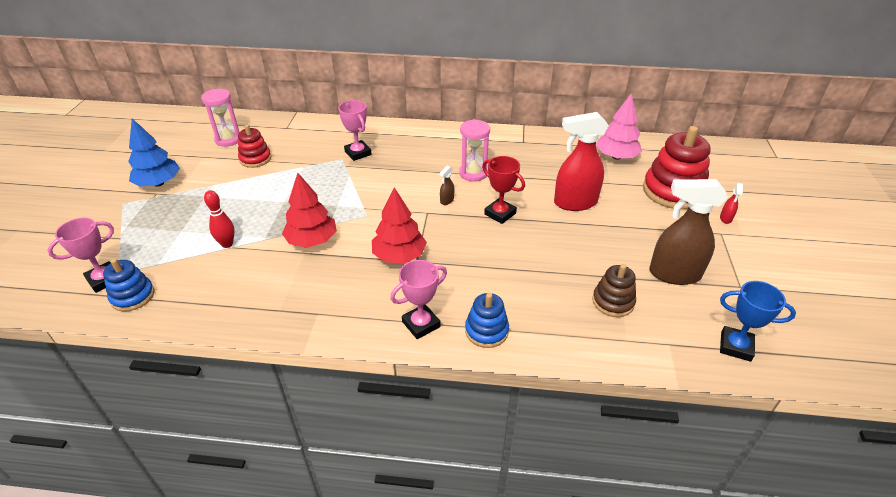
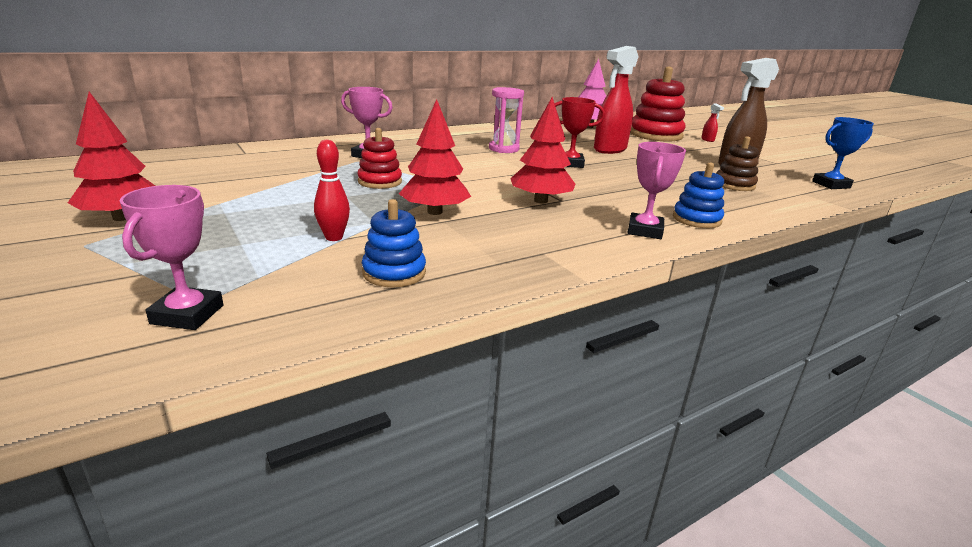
camera: 40 degrees left, 15 degrees down
blue stacking toy [103,259,154,312] -> blue stacking toy moved to [362,199,426,288]
blue tree [128,118,180,187] -> red tree [68,92,155,221]
pink hourglass [201,89,240,147] -> none
red stacking toy [238,125,271,168] -> red stacking toy moved to [357,128,402,189]
brown spray bottle [440,166,454,205] -> none

